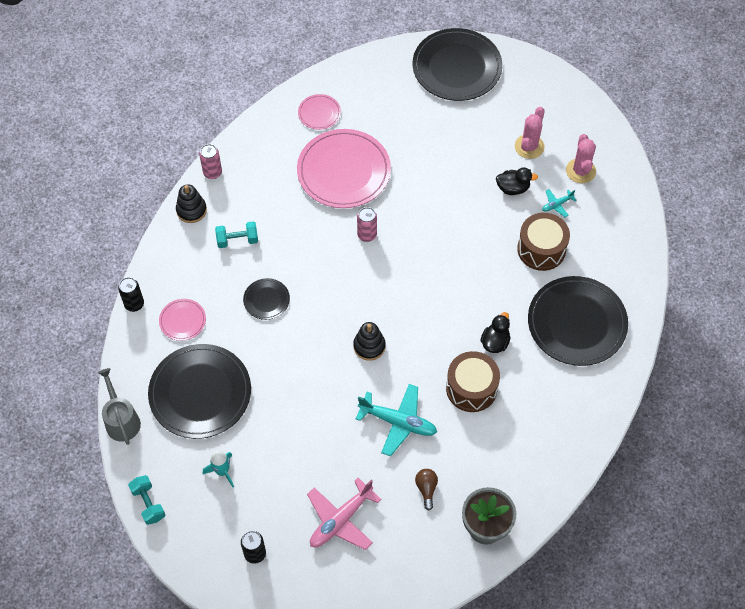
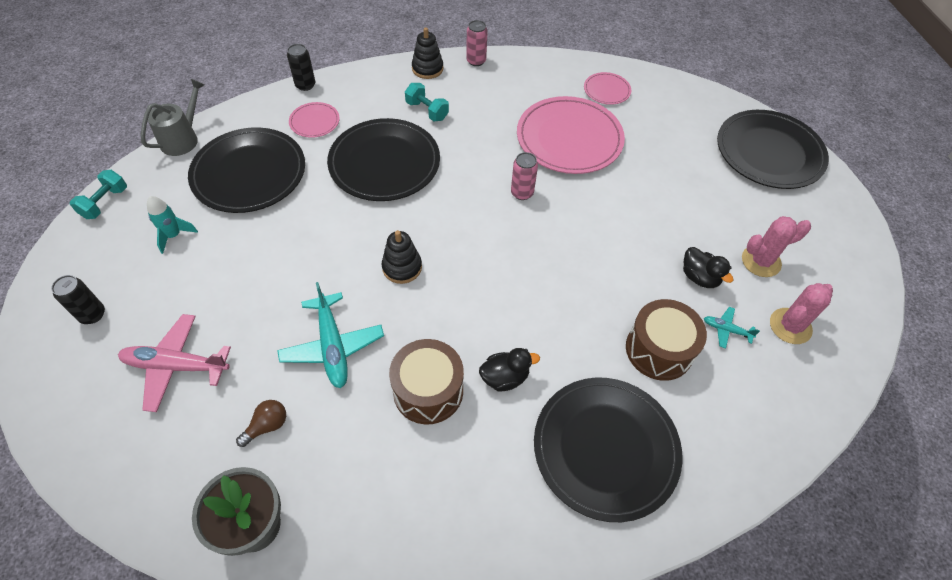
camera: 50 degrees right, 5 degrees down
black plate [243,278,290,320] -> black plate [327,118,440,201], size x2.13

